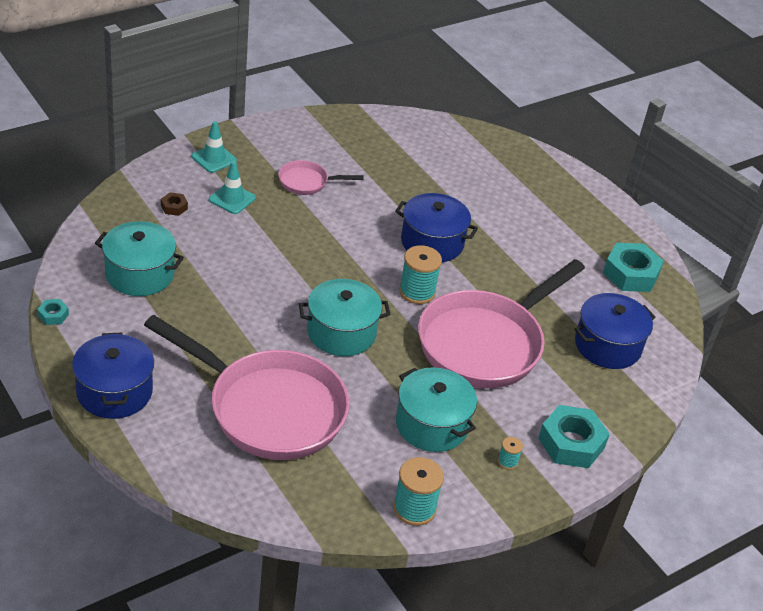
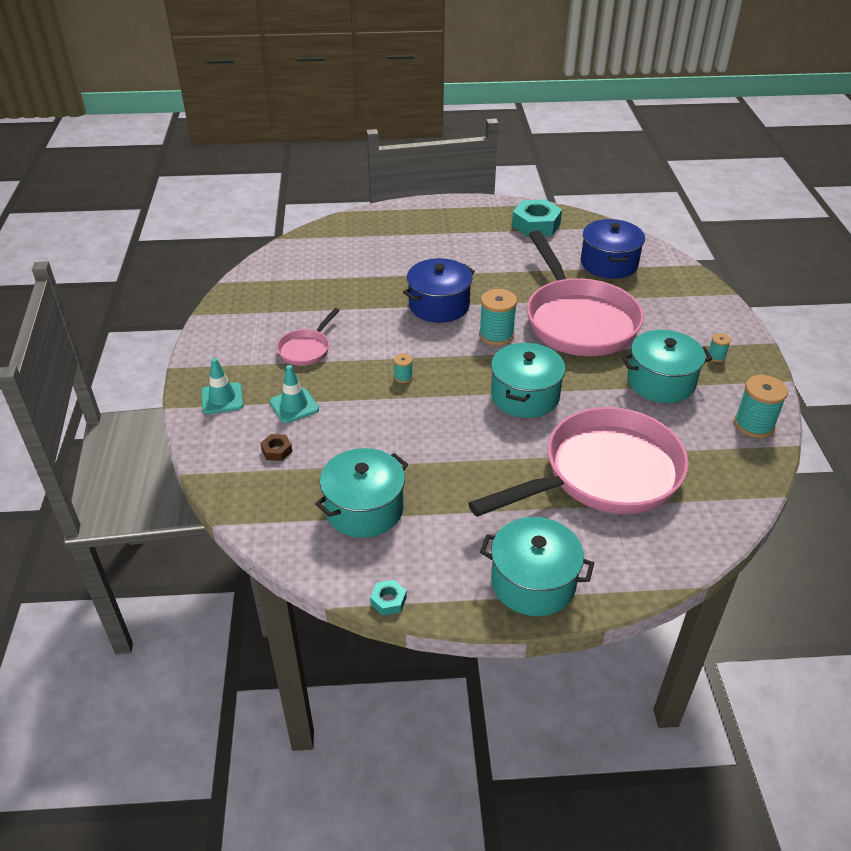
camera: 55 degrees left, 0 degrees up
blue pot [72,332,154,419] -> turquoise pot [480,517,594,616]
turquoise nut [538,405,610,468] -> none
none -> turquoise spool [394,353,413,383]

